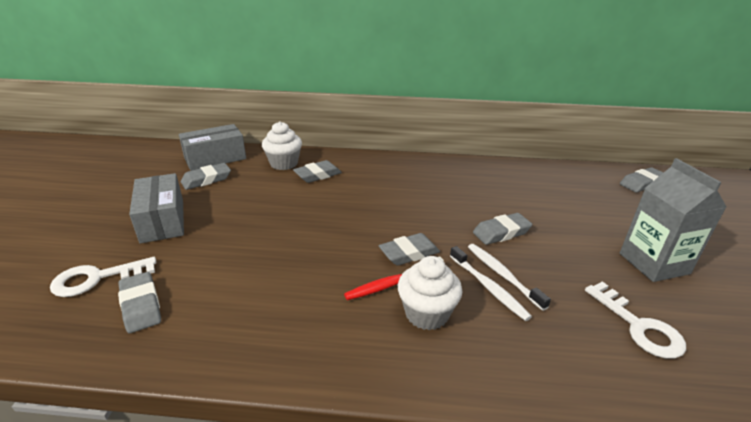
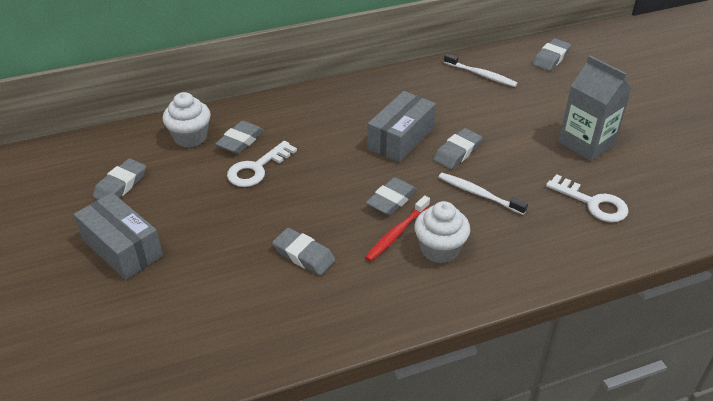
camera: 25 degrees left, 10 degrees up
white key [50,257,156,297] -> white key moved to [227,141,297,187]
grey eraser [118,272,161,333] -> grey eraser moved to [272,228,336,276]
grey box [179,124,246,171] -> grey box moved to [367,91,436,163]
white toothbrush [450,246,532,321] -> white toothbrush moved to [444,53,518,87]

